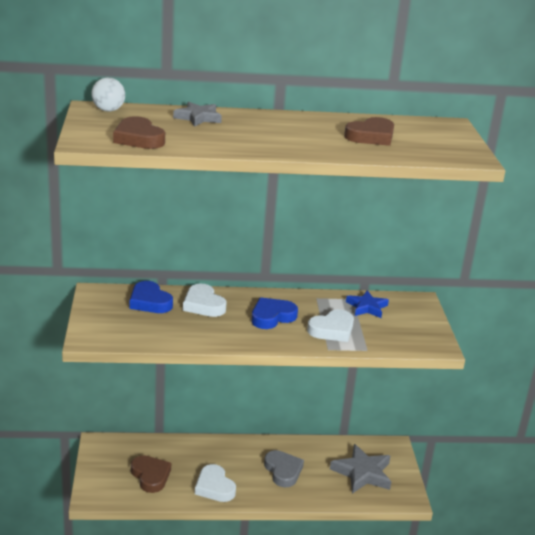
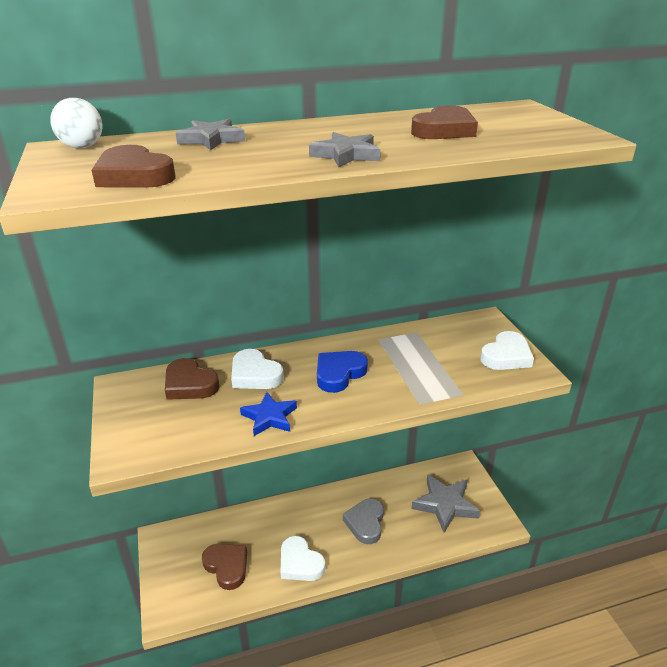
camera: 10 degrees left, 5 degrees up
blue heart [129,281,173,313] -> brown heart [165,358,219,400]
grey heart [264,450,304,487] -> grey heart turned 135 degrees counterclockwise [343,498,384,544]
white heart [307,309,354,342] -> white heart moved to [480,331,534,370]
blue star [346,290,389,318] -> blue star moved to [240,392,297,436]
none -> grey star [309,132,380,167]

